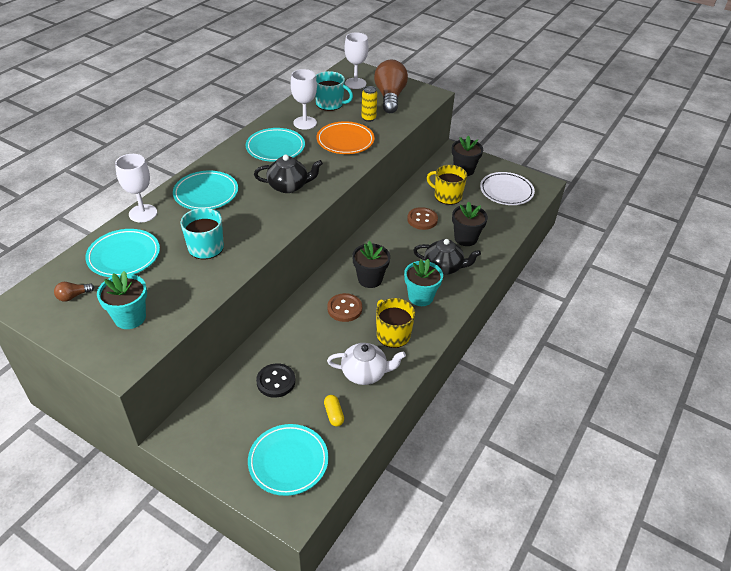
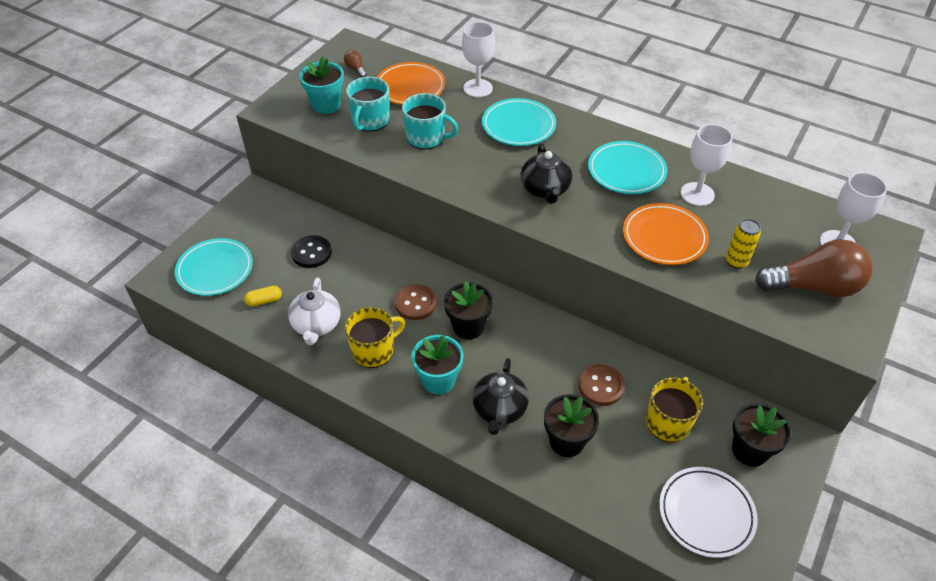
camera: 90 degrees right, 5 degrees up
turquoise plate [85,229,160,277] -> orange plate [377,62,446,105]
turquoise mug [315,71,353,111] -> turquoise mug moved to [346,77,389,132]

